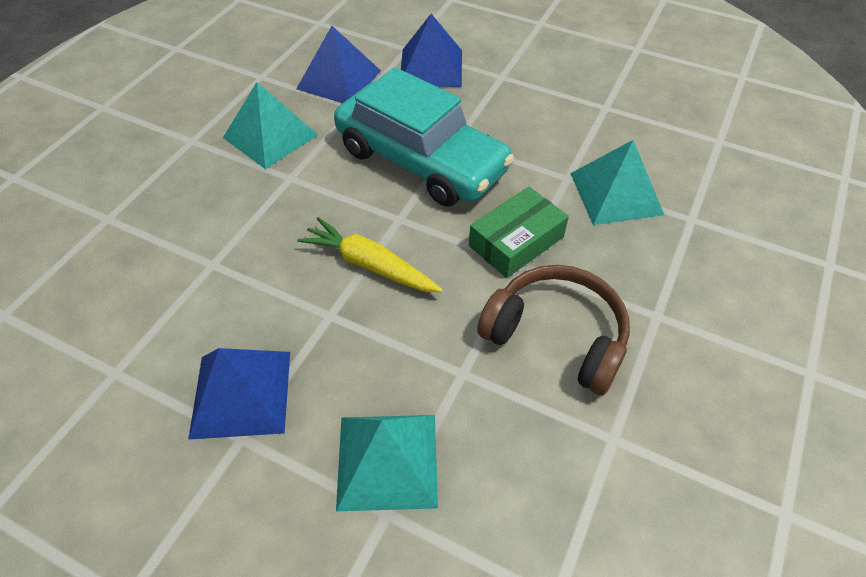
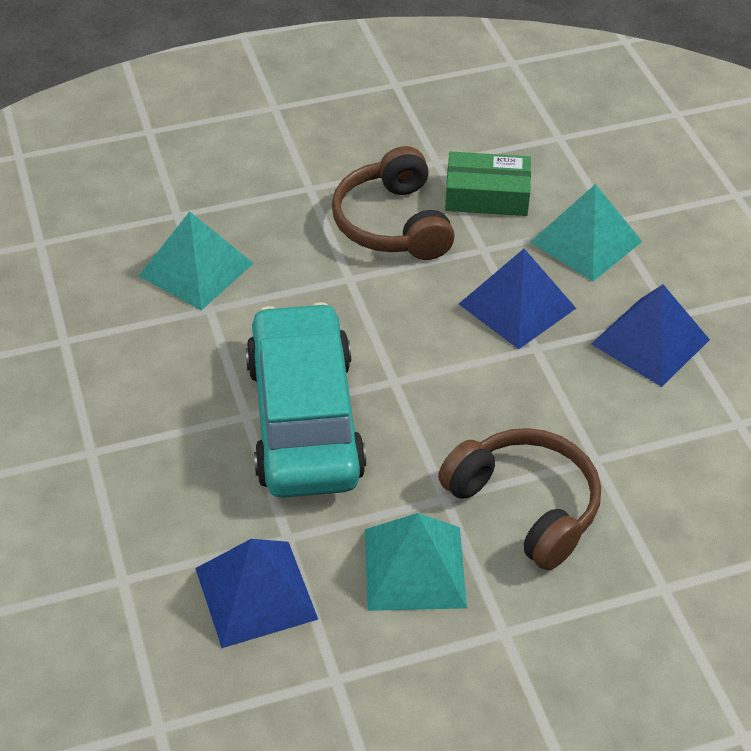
camera: 135 degrees left, 5 degrees down
yellow carrot [297,217,443,292] -> none
blue pyramid [401,14,462,87] -> blue pyramid moved to [459,249,576,349]
green box [469,187,569,278] -> green box moved to [445,151,531,216]
none -> brown headphones [438,428,601,570]

